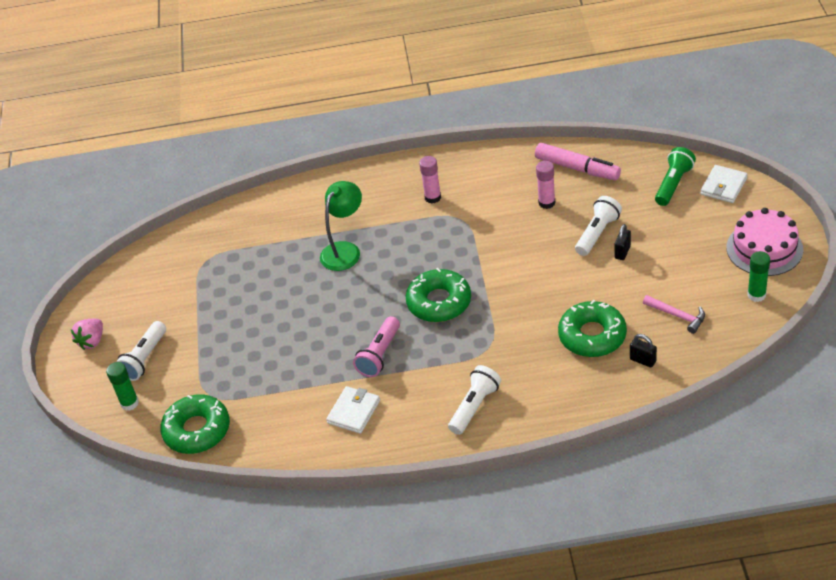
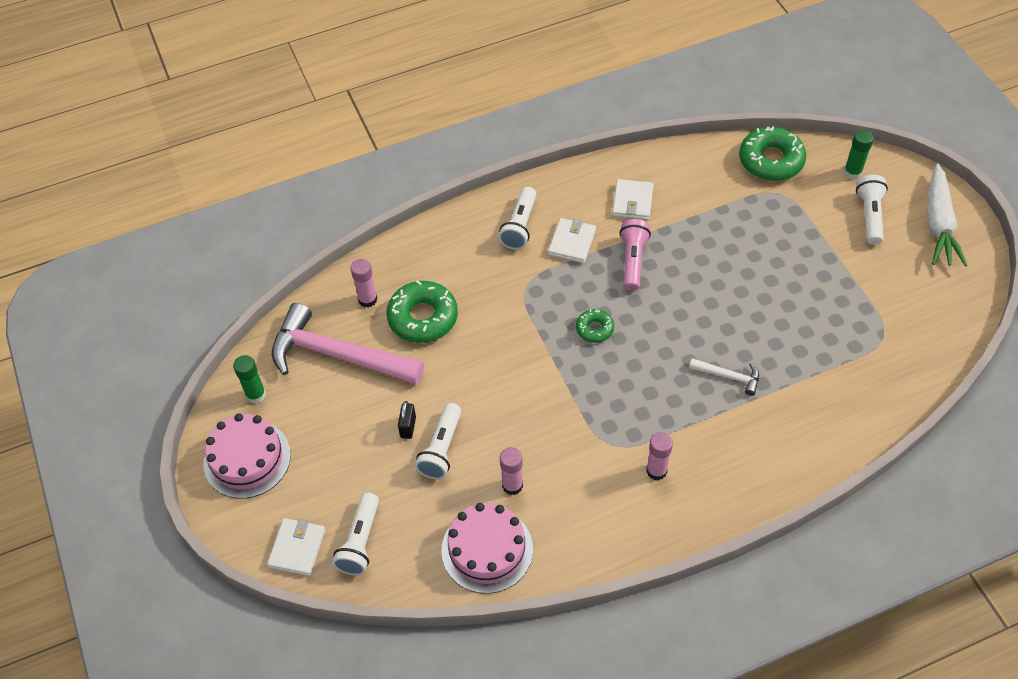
camera: 160 degrees right, 10 degrees up
pink strawberry [71,319,103,350] -> white carrot [927,164,968,267]
green lamp [320,181,362,271] -> white hammer [689,358,759,396]
green donut [406,268,471,322] -> green donut [576,309,614,343], size x0.54
pink marker [535,143,621,180] -> pink cake [441,503,533,594]
black padlock [630,334,657,367] -> pink glue stick [351,259,377,307]
pink hammer [643,295,705,334] -> pink hammer [272,303,424,385], size x2.26
green flashlight [655,147,696,206] -> white flashlight [332,493,379,575]
none -> white wallet [548,218,596,263]

